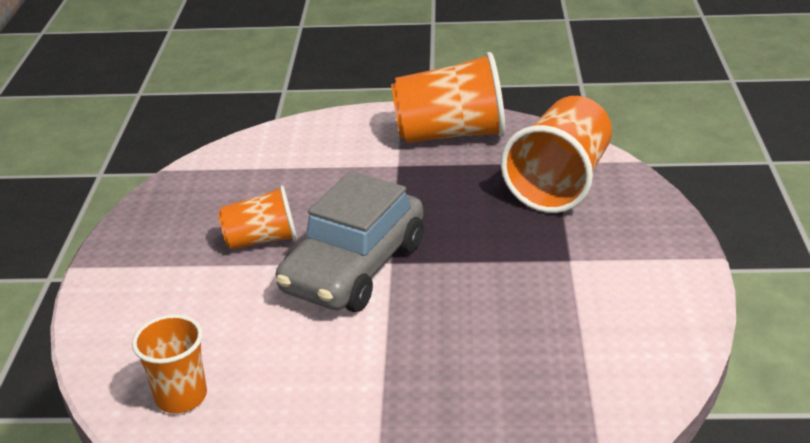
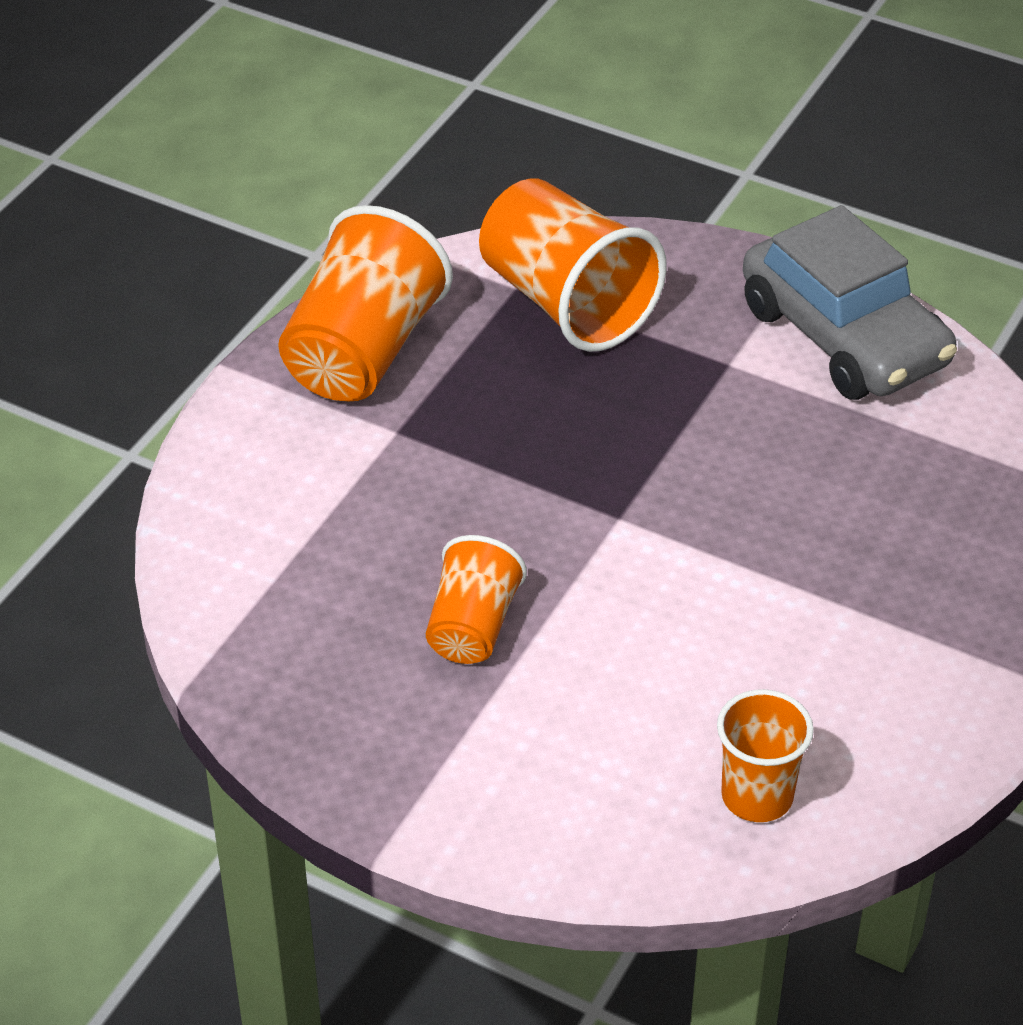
camera: 65 degrees left, 10 degrees up
grey car [276,171,424,312] -> grey car moved to [743,205,957,400]

